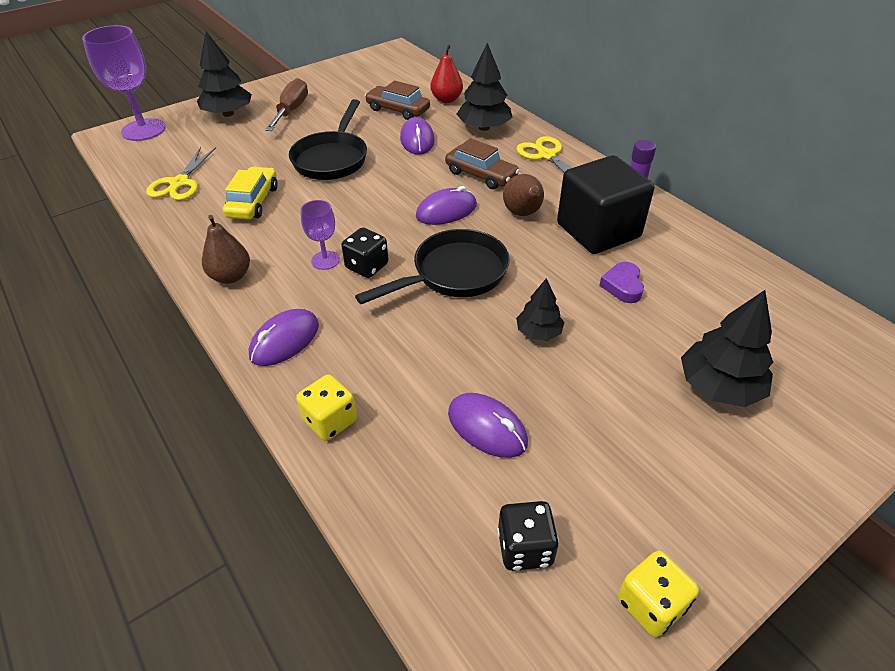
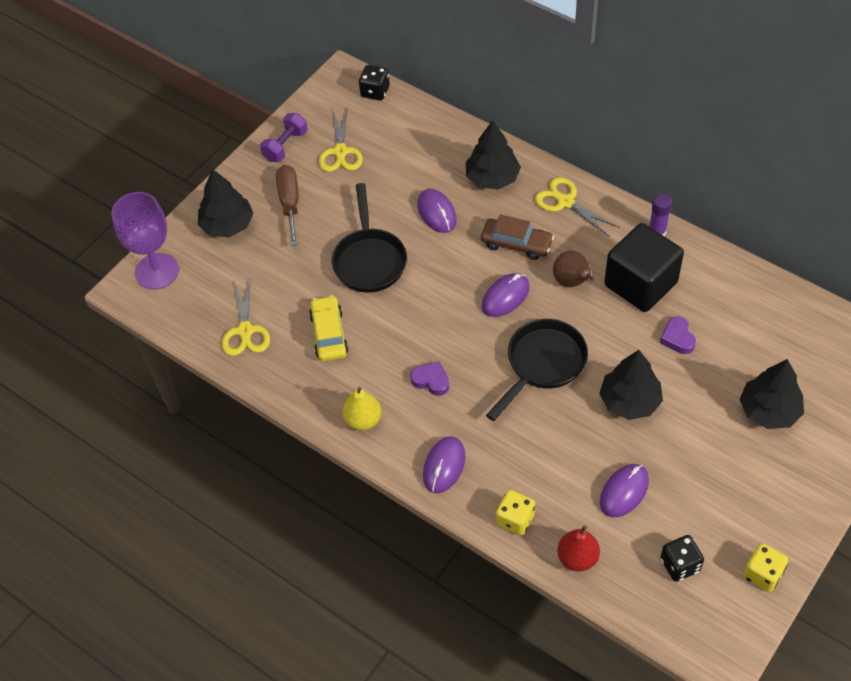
camera: 15 degrees left, 10 degrees up
brown pear [202,215,250,284] -> yellow pear [342,387,381,430]
purple goblet [300,200,340,270] -> purple heart [410,361,449,396]
black dice [341,227,389,278] -> black dice moved to [359,65,390,100]
brown car [365,81,430,120] -> none
red pear [430,44,463,103] -> red pear moved to [557,525,600,572]
purple mouse [448,393,528,458] -> purple mouse turned 75 degrees counterclockwise [600,464,649,517]
black tree [516,278,564,340] -> black tree [599,350,663,420], size x1.68
none -> purple dumbbell [260,113,308,162]
none -> yellow scissors [319,107,363,172]

